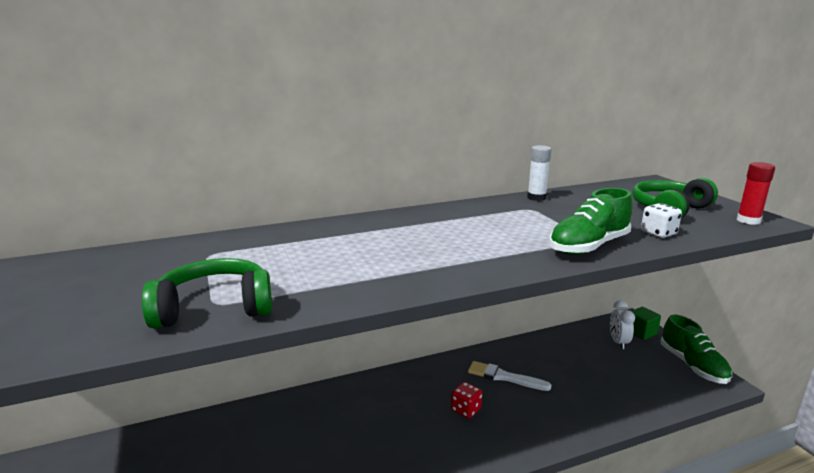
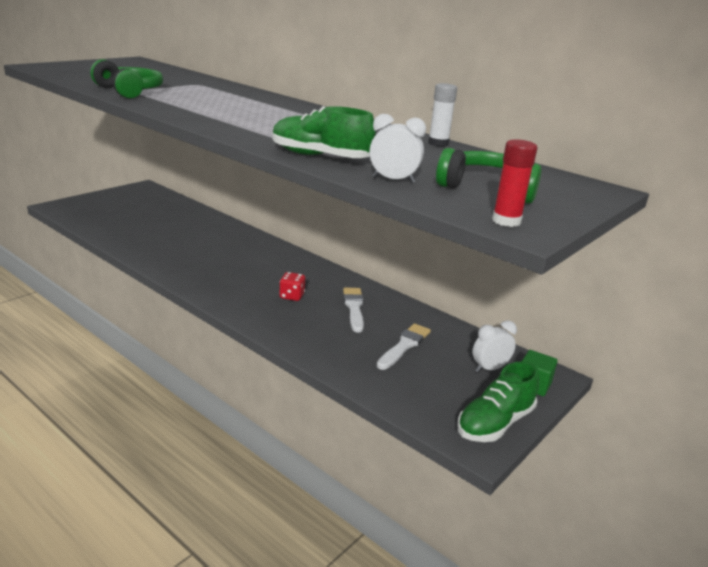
camera: 60 degrees right, 5 degrees up
white dice [641,203,682,238] -> white clock [369,114,426,183]
none -> white brush [377,323,431,370]

